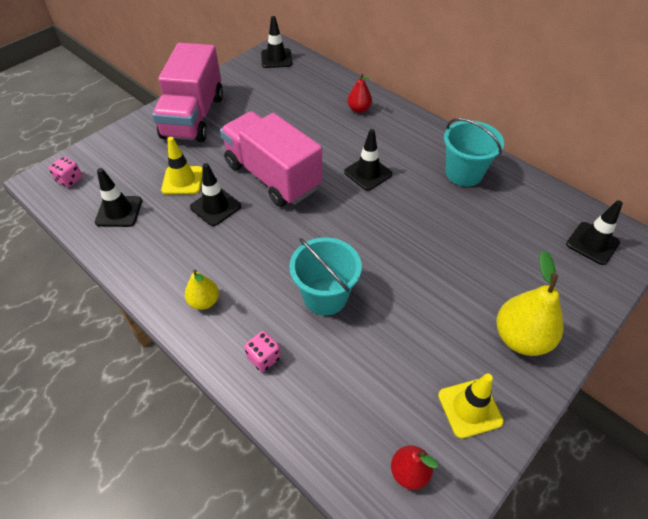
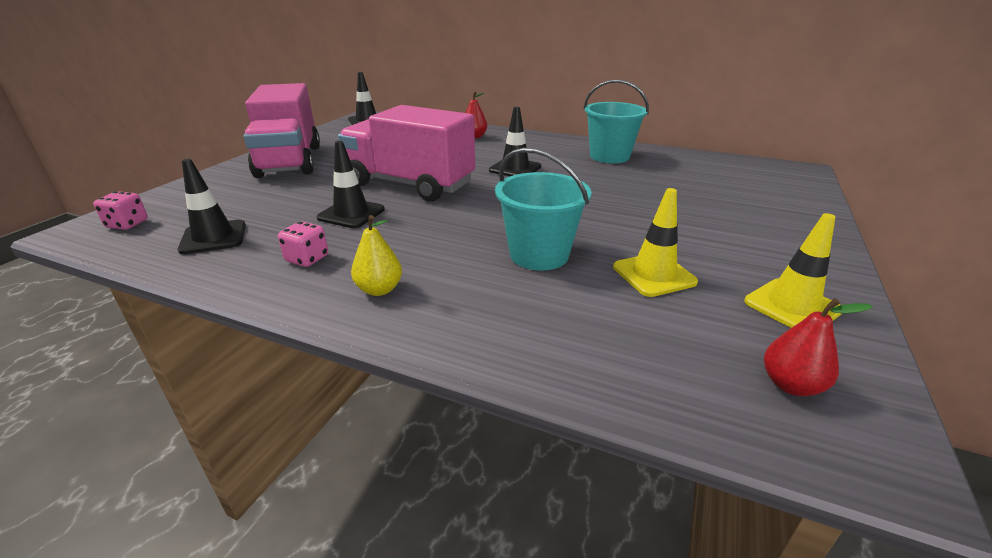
camera: 20 degrees left, 20 degrees down
yellow traffic cone [161,137,203,194] -> yellow traffic cone moved to [613,188,698,297]
pink dice [244,331,281,372] -> pink dice moved to [278,221,328,267]
yellow pear [496,251,563,356] -> none
black traffic cone [566,200,623,265] -> none

